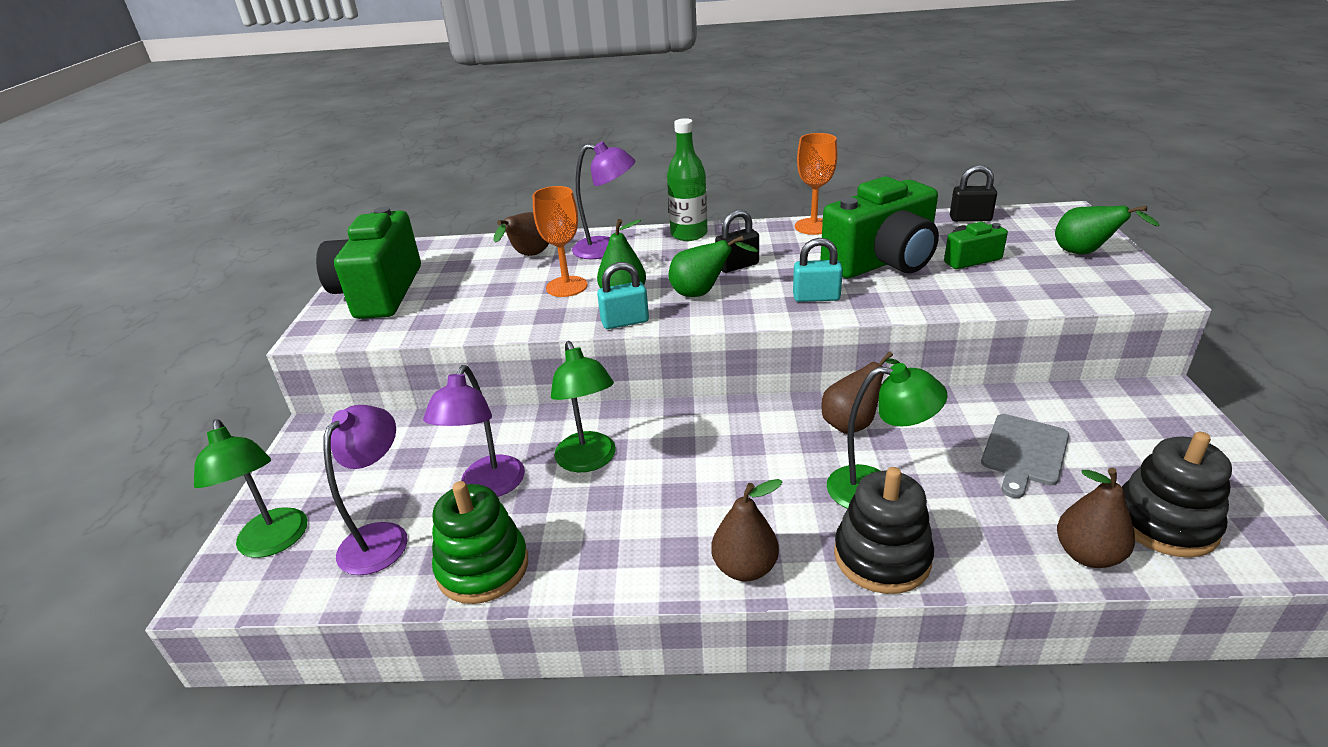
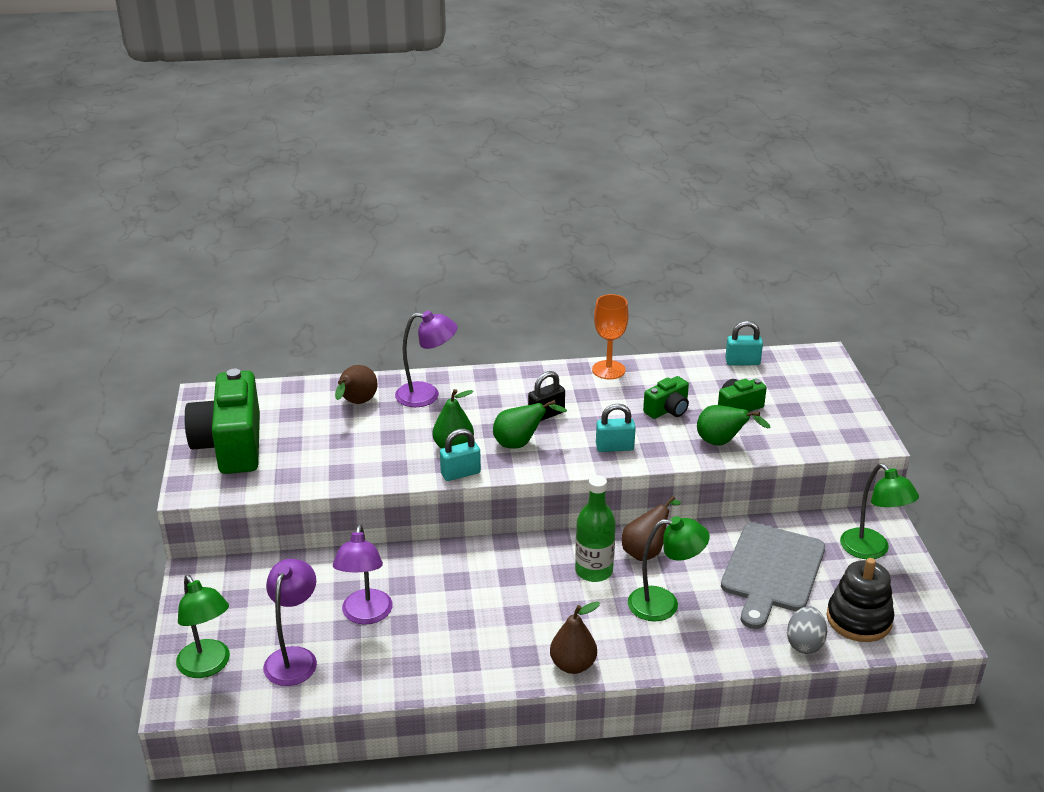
camera: 10 degrees left, 0 degrees up
green stacking toy [432,481,528,604] -> none
orange goblet [532,186,588,297] -> none
green lamp [551,341,616,472] -> green lamp moved to [840,463,919,559]
green bottle [667,118,708,241] -> green bottle moved to [575,475,616,582]
green camera [820,177,939,278] -> green camera [643,376,689,419], size x0.48
black stacking toy [834,467,934,594] -> none
black padlock [950,165,997,222] -> turquoise padlock [725,321,763,365]
grey cutting board [981,414,1069,498] -> grey cutting board [721,523,825,629], size x1.61
green pear [1055,206,1160,254] -> green pear moved to [697,405,770,446]
brown pear [1057,468,1135,568] -> grey egg [787,606,827,654]

